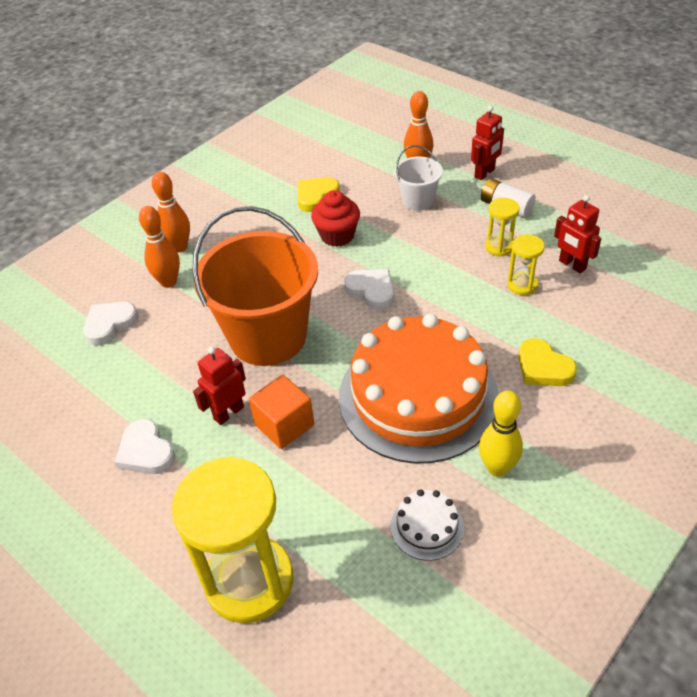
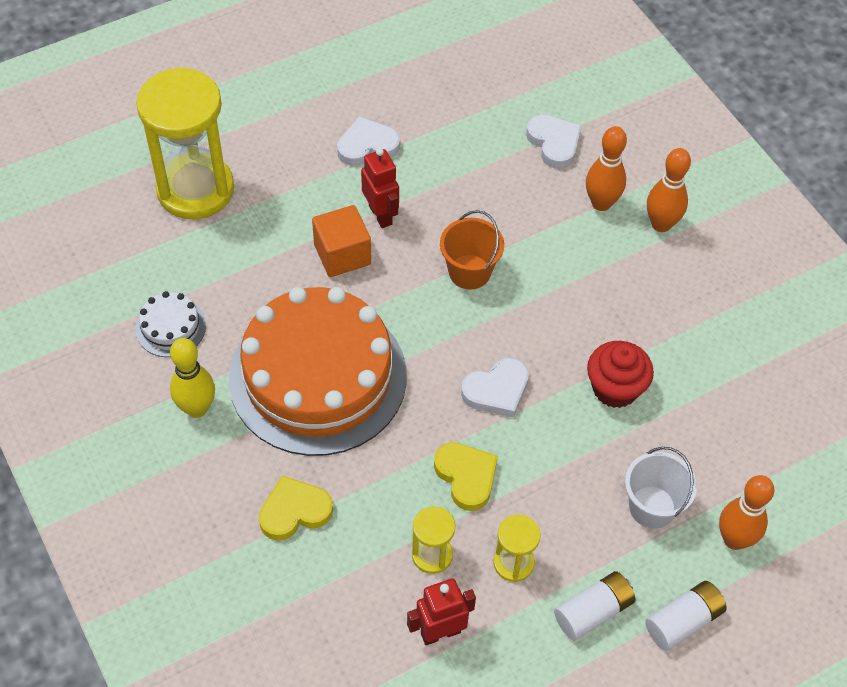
camera: 105 degrees right, 10 degrees up
orange bucket [192,206,318,366] -> orange bucket [440,210,504,290], size x0.48
yellow heart [297,177,340,212] -> yellow heart moved to [434,442,498,511]
red robot [471,106,504,180] -> white battery [645,581,727,651]

